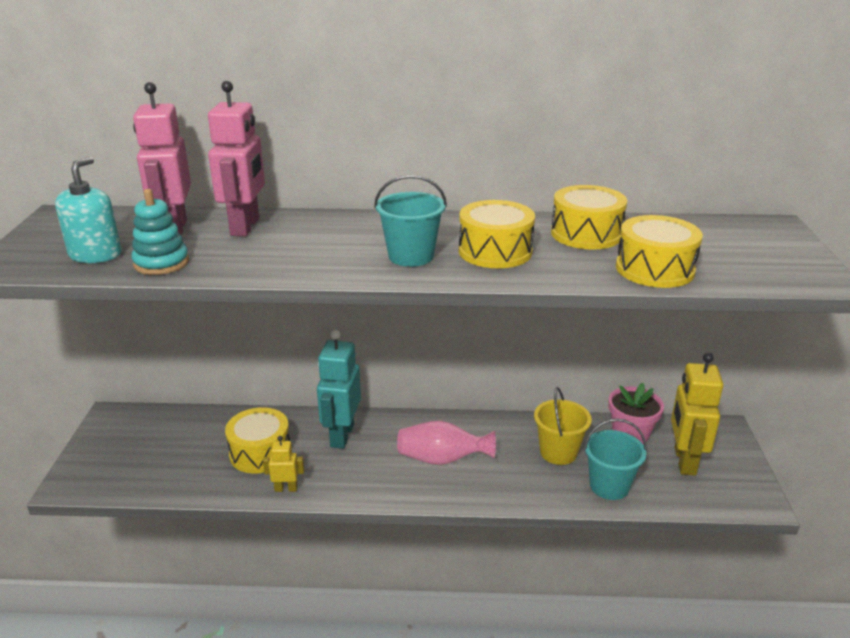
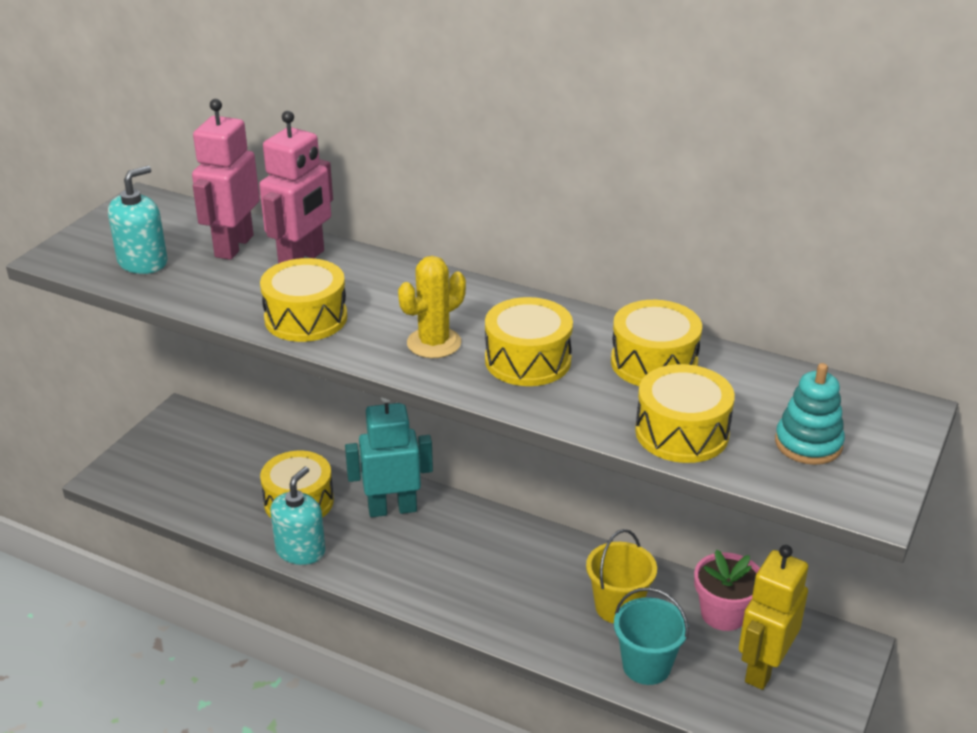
camera: 25 degrees right, 5 degrees up
turquoise stacking toy [131,189,189,275] -> turquoise stacking toy moved to [775,363,845,465]
yellow robot [263,436,304,492] -> turquoise soap dispenser [270,467,325,565]
turquoise robot [317,330,361,449] -> turquoise robot turned 45 degrees clockwise [345,397,433,517]
turquoise bucket [374,175,447,267] -> yellow cactus [398,256,466,358]
pink vase [397,421,496,465] -> none
none -> yellow drum [260,258,347,342]

